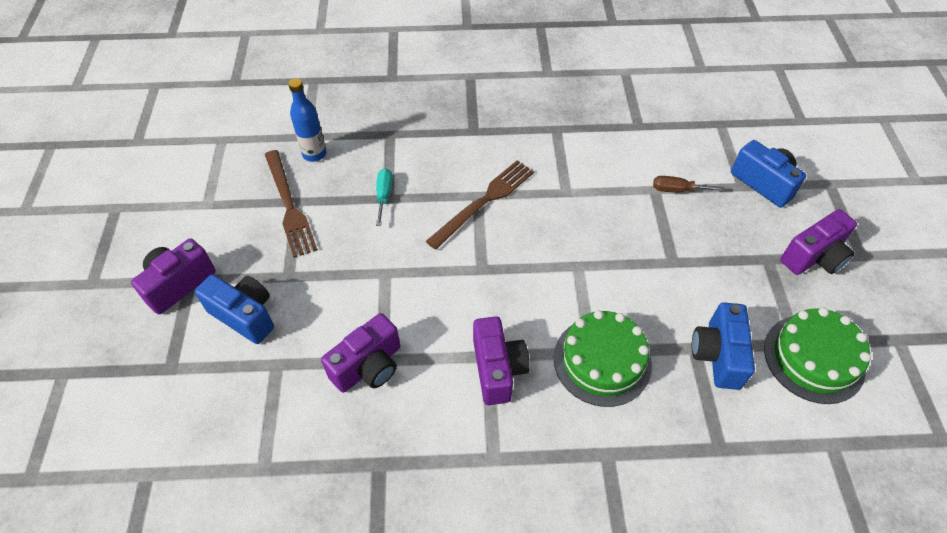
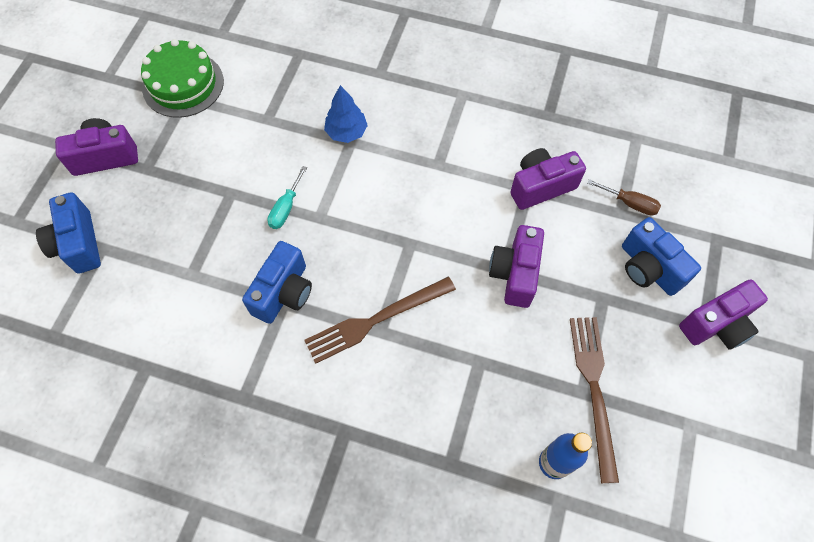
camera: 160 degrees left, 10 degrees up
turquoise screwdriver [376,168,392,226] -> turquoise screwdriver moved to [267,166,307,229]
purple camera [473,316,530,405] -> purple camera moved to [489,225,544,308]
green cake [554,310,652,407] -> blue tree [324,85,368,143]
brown screwdriver [653,176,725,192] -> brown screwdriver moved to [587,179,661,216]
blue camera [692,303,755,390] -> blue camera moved to [242,241,312,324]

